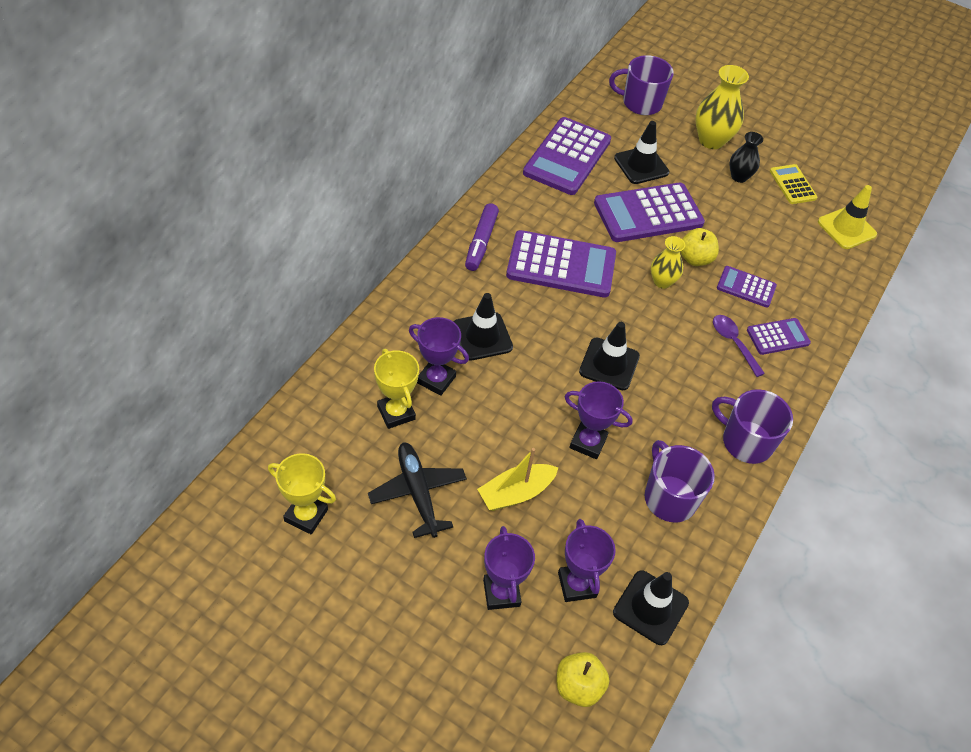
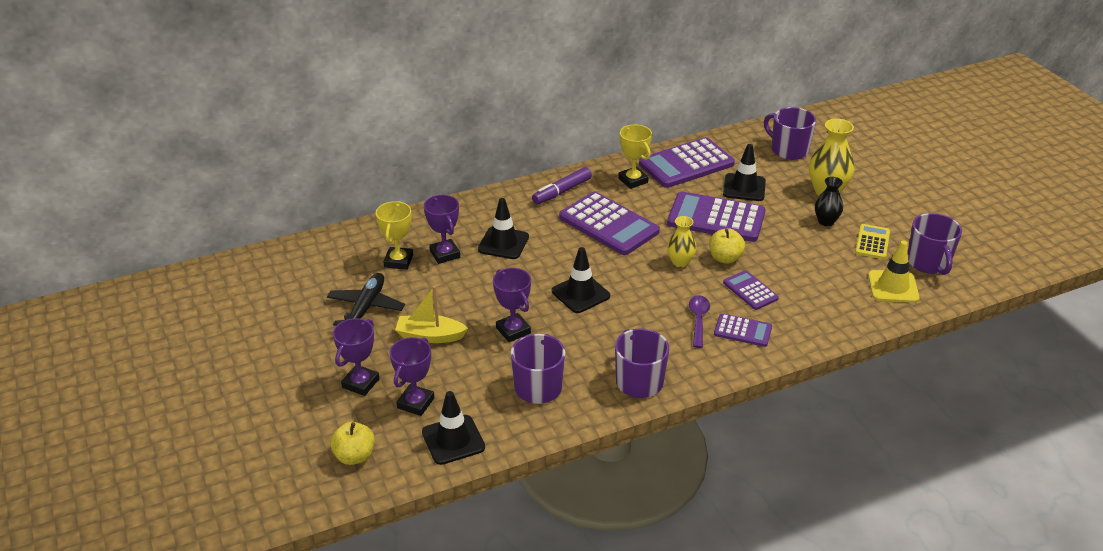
camera: 40 degrees right, 15 degrees down
yellow trophy [268,453,336,534] -> yellow trophy moved to [618,125,652,189]
none -> purple mug [908,213,962,275]

